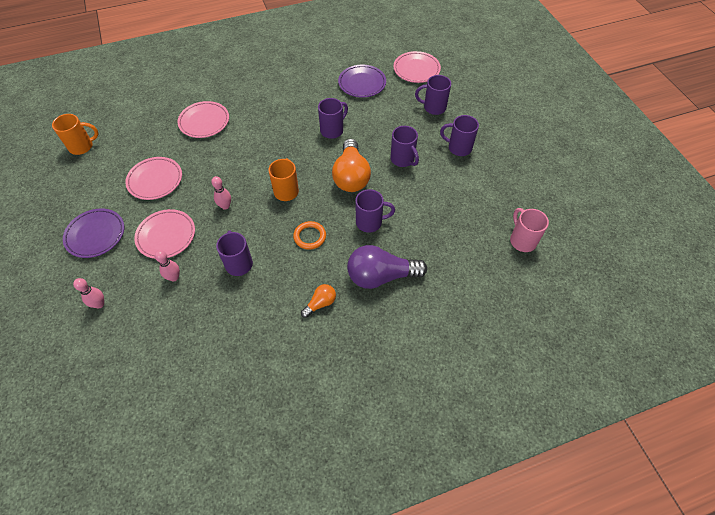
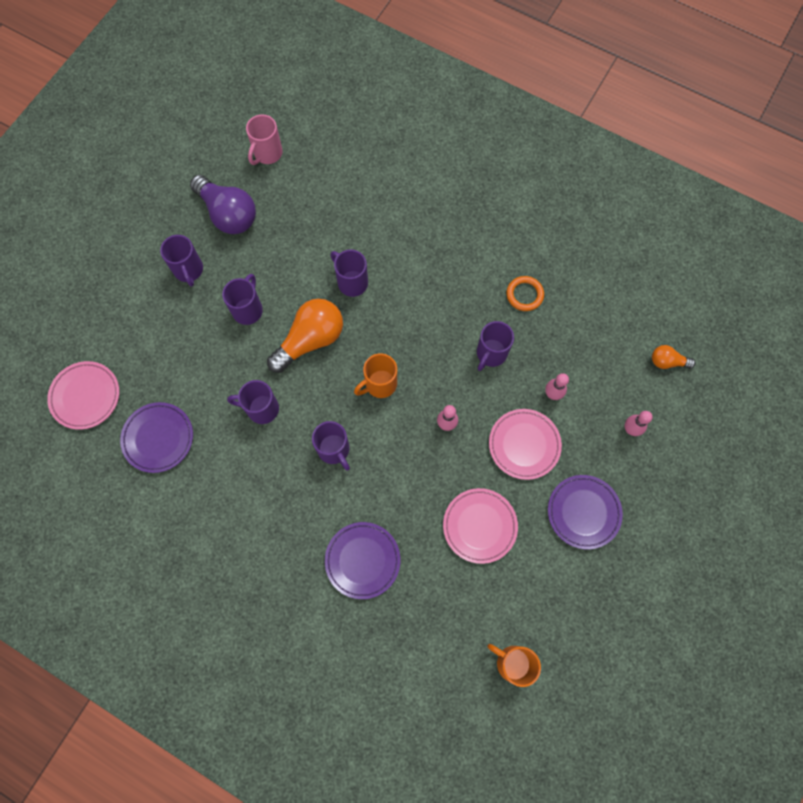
camera: 130 degrees left, 15 degrees up
pink plate [177,101,229,138] -> purple plate [325,522,400,599]
orange ring [293,221,326,250] -> orange ring moved to [506,276,544,311]
orange light bulb [301,284,336,318] -> orange light bulb moved to [652,345,695,369]
purple light bulb [347,245,427,289] -> purple light bulb moved to [190,175,256,234]
purple mug [415,75,451,115] -> purple mug moved to [312,421,350,471]

